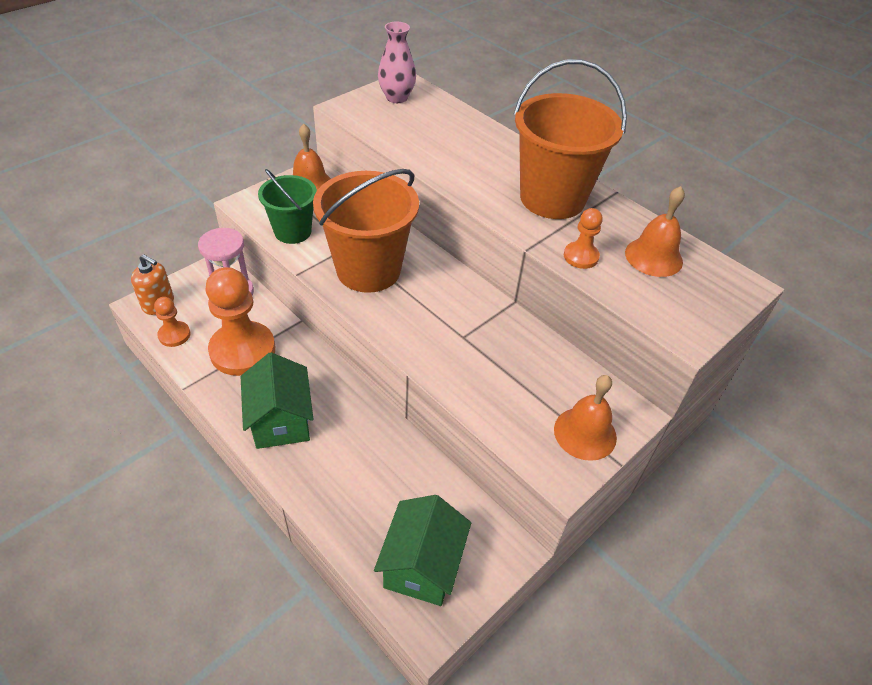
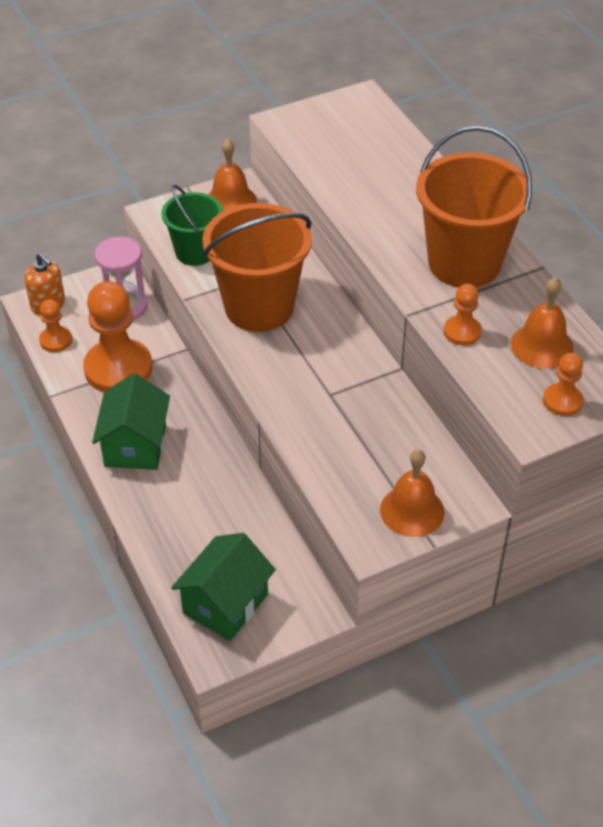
camera: 20 degrees right, 0 degrees up
pink vase [378,22,416,103] -> none
none -> orange pawn [543,353,583,416]

